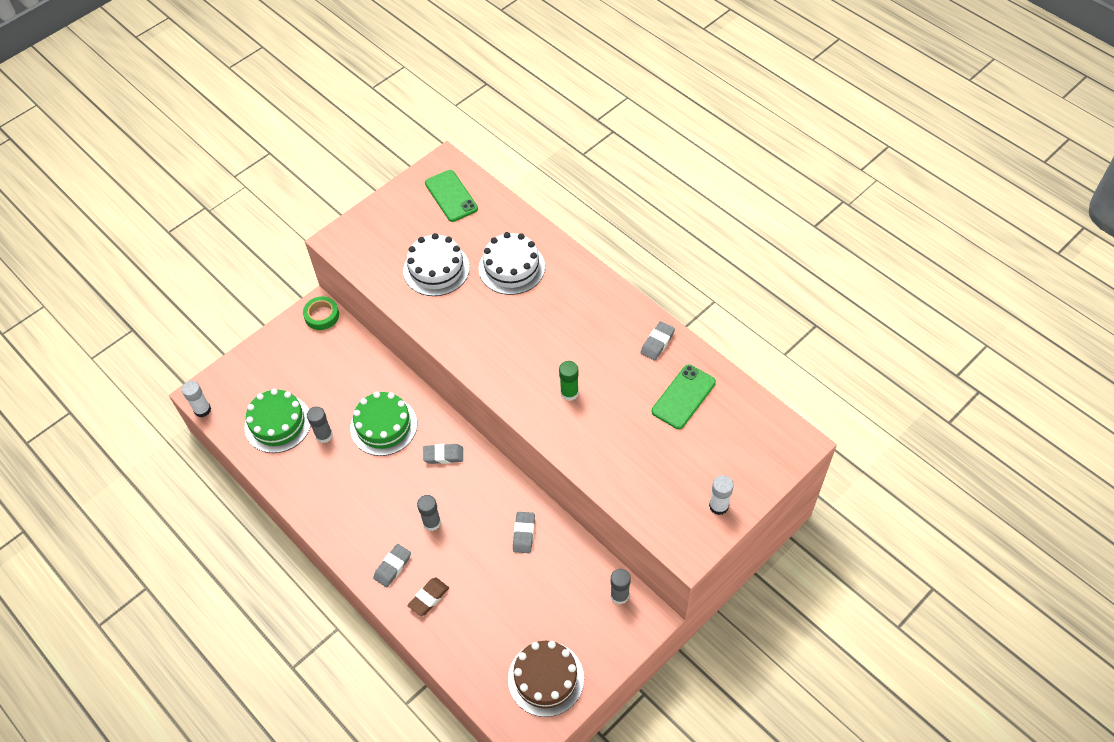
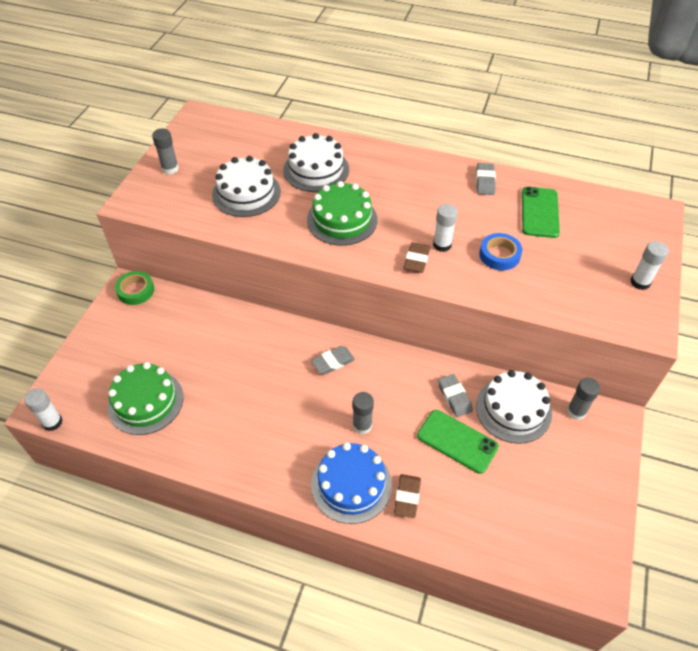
camera: 30 degrees left, 5 degrees down
grey glue stick [307,407,333,443] -> grey glue stick moved to [152,128,179,174]
green cake [350,392,417,456] -> green cake moved to [307,181,377,246]
grey eraser [373,544,411,587] -> blue cake [311,443,392,524]
green phone [425,170,478,222] -> green phone moved to [417,410,499,474]
brown cake [508,641,584,717] -> none
green glue stick [559,361,579,401] -> white glue stick [433,204,458,252]
none -> brown eraser [404,242,430,273]
none -> white cake [476,370,552,444]
none -> blue tape [479,233,522,270]

